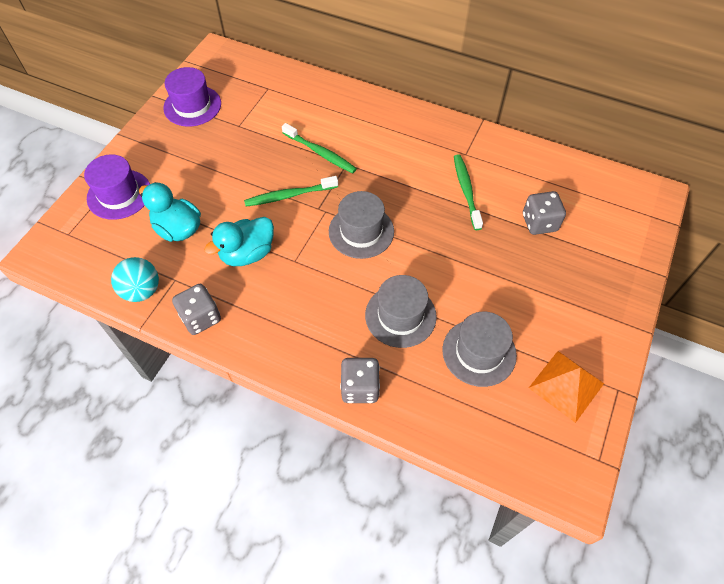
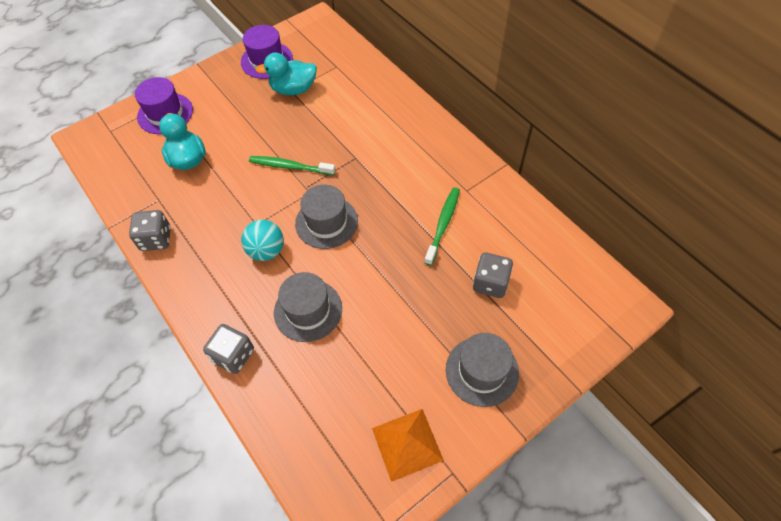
camera: 30 degrees right, 0 degrees up
turquoise ball [111,257,159,302] -> turquoise ball moved to [241,220,284,261]
turquoise duck [204,217,274,266] -> turquoise duck moved to [256,52,317,95]
green toothbrush [282,123,357,173] -> none
grey hat [442,312,517,387] -> grey hat moved to [446,333,519,407]

